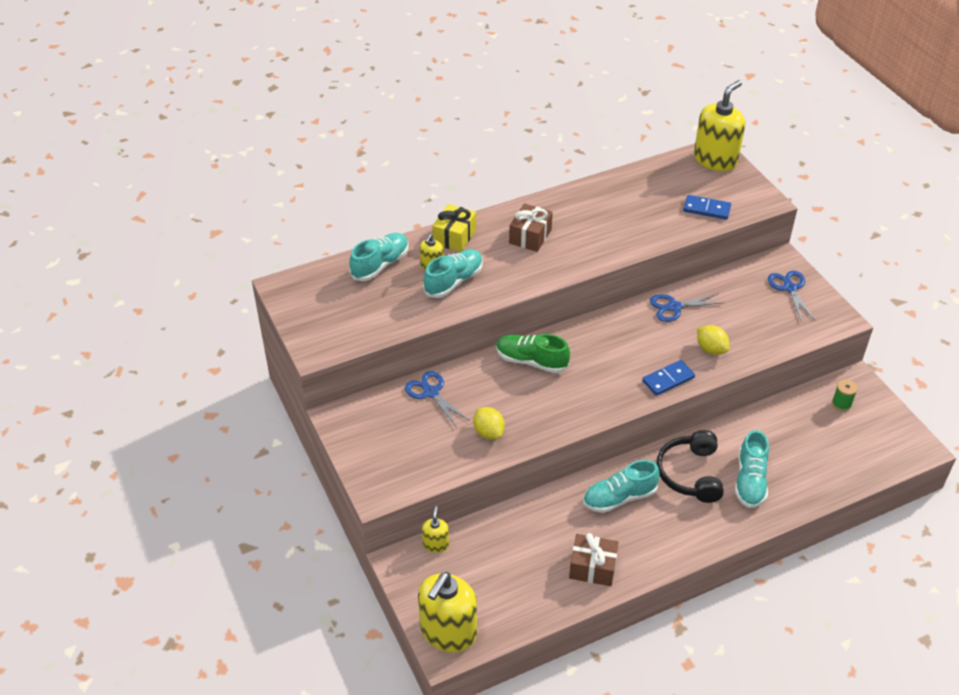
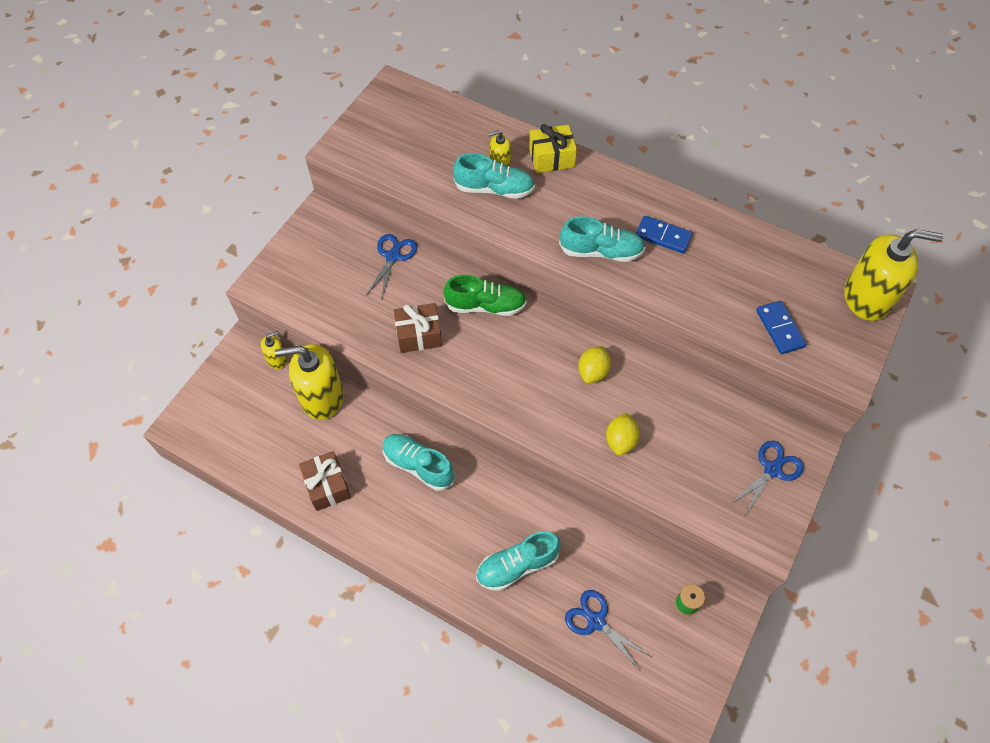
camera: 55 degrees right, 15 degrees up
turquoise shoe [349,233,409,281] -> turquoise shoe moved to [559,216,645,262]
yellow soap dispenser [418,572,477,652] -> yellow soap dispenser moved to [275,344,344,420]
yellow lemon [473,407,505,440] -> yellow lemon moved to [578,346,611,383]
green shoe [496,334,570,373] -> green shoe turned 105 degrees clockwise [444,275,527,316]
brown gift [509,203,553,252] -> brown gift moved to [394,303,442,353]
blue domino [642,360,695,396] -> blue domino moved to [636,216,693,254]
blue scissors [650,293,723,322] -> blue scissors moved to [565,590,652,670]
black headphones [657,430,724,503] -> none

